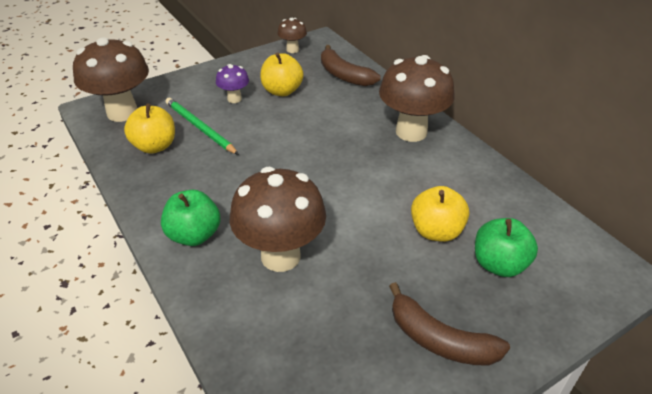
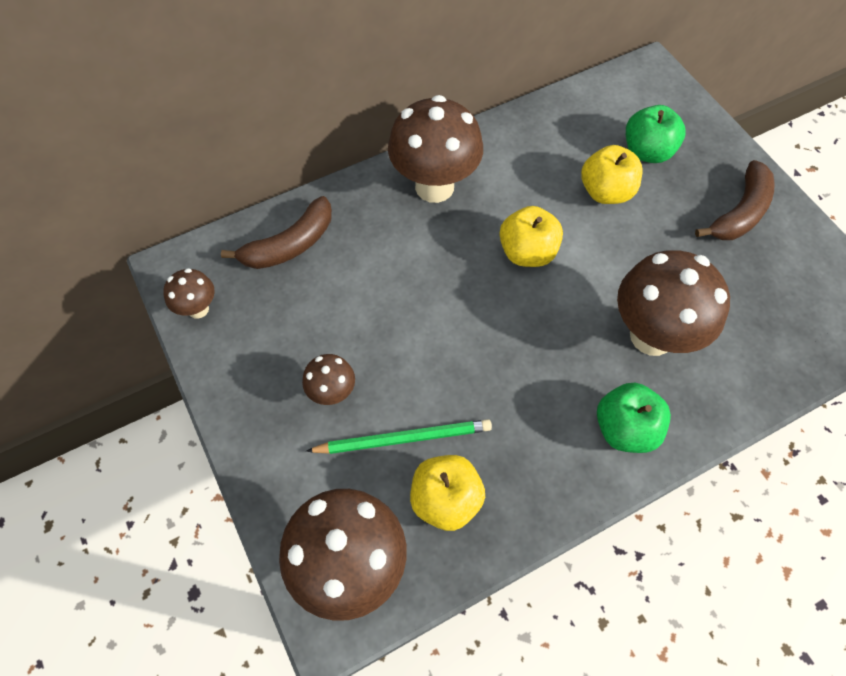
camera: 85 degrees left, 20 degrees up
green pencil [166,98,239,155] -> green pencil turned 150 degrees counterclockwise [306,419,492,454]
purple mushroom [216,64,249,103] -> brown mushroom [302,354,355,405]
yellow apple [260,53,304,96] -> yellow apple moved to [499,206,563,267]

